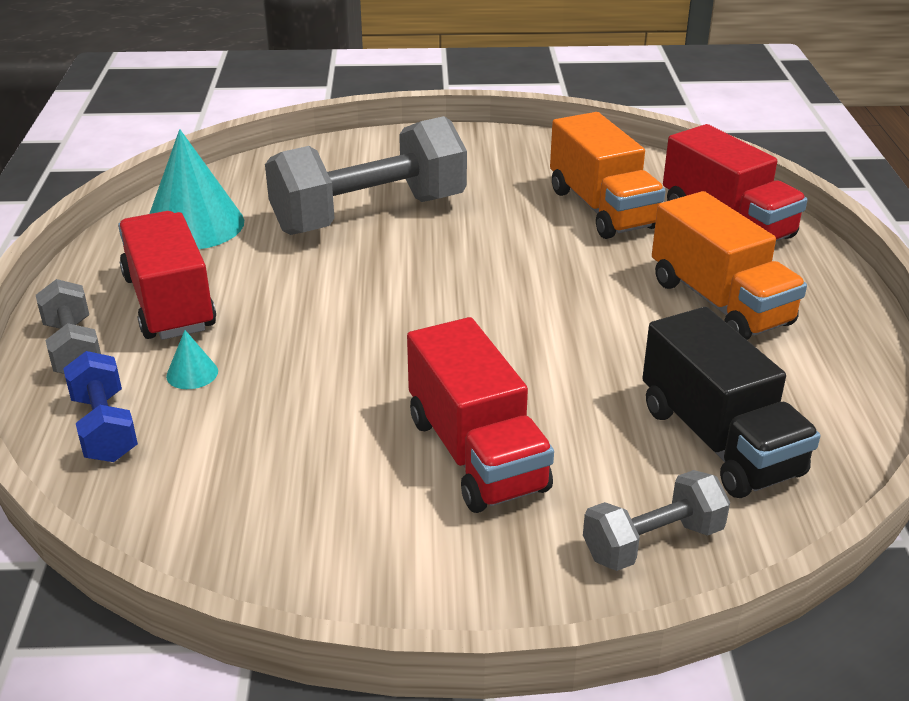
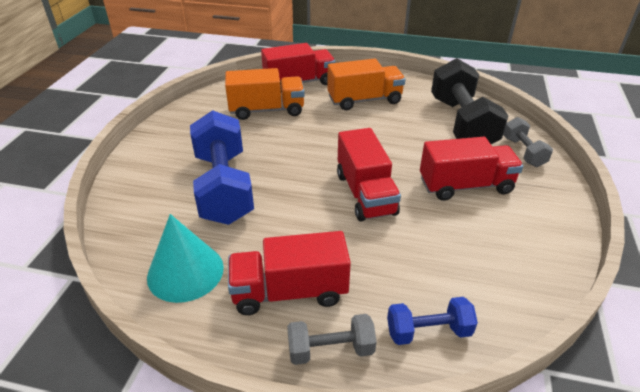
camera: 75 degrees left, 5 degrees up
turquoise cone [166,330,218,389] -> none
grey dumbbell [265,116,467,235] -> blue dumbbell [190,110,254,225]
black truck [642,307,820,498] -> black dumbbell [431,58,508,144]
none -> red truck [337,128,401,221]

